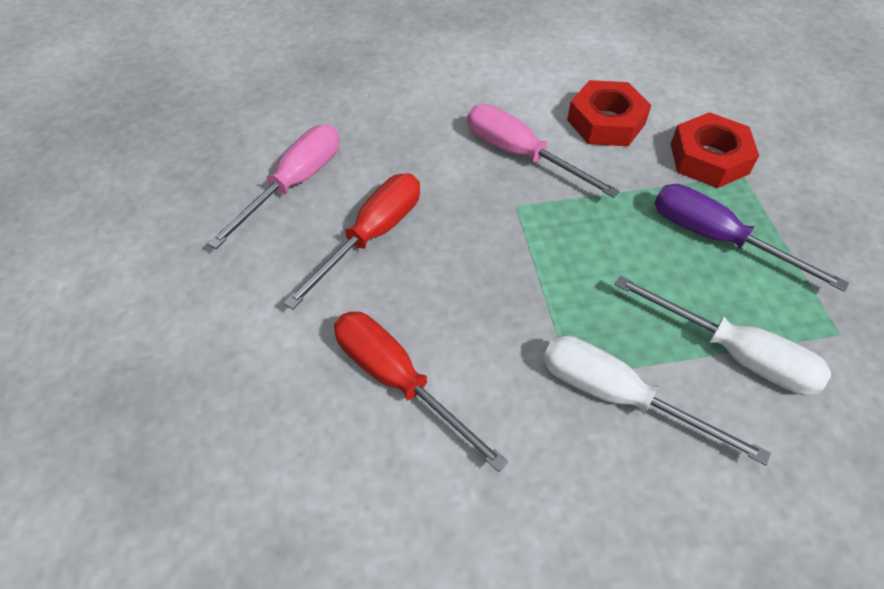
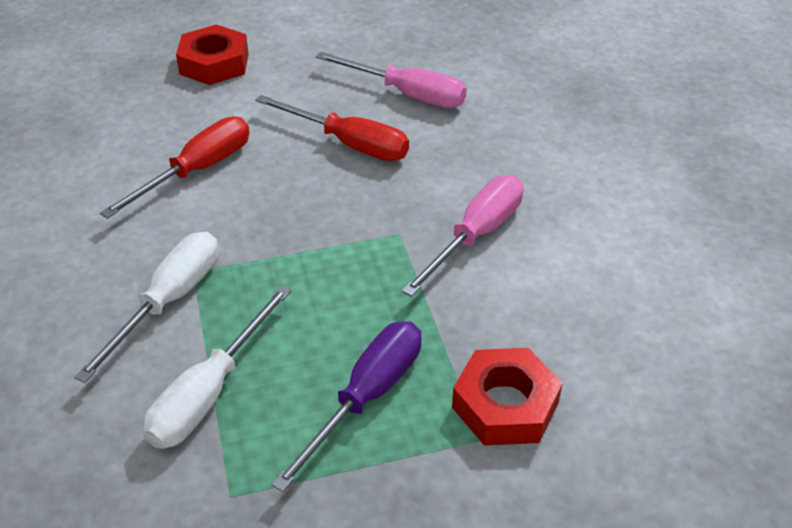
camera: 85 degrees right, 10 degrees down
red nut [567,80,651,146] -> red nut moved to [176,25,249,85]

